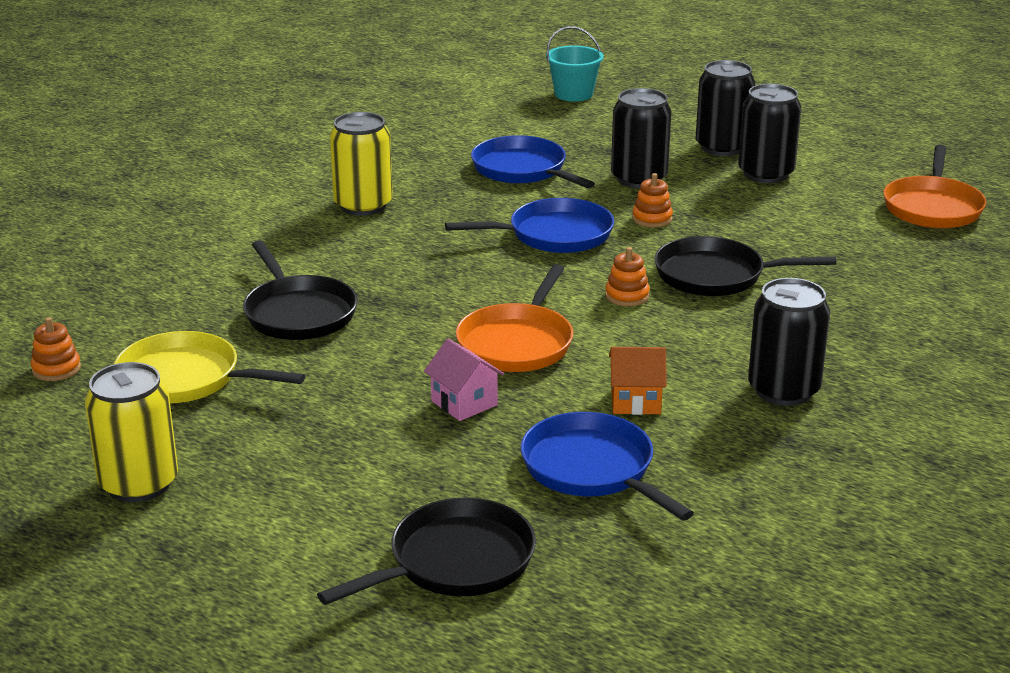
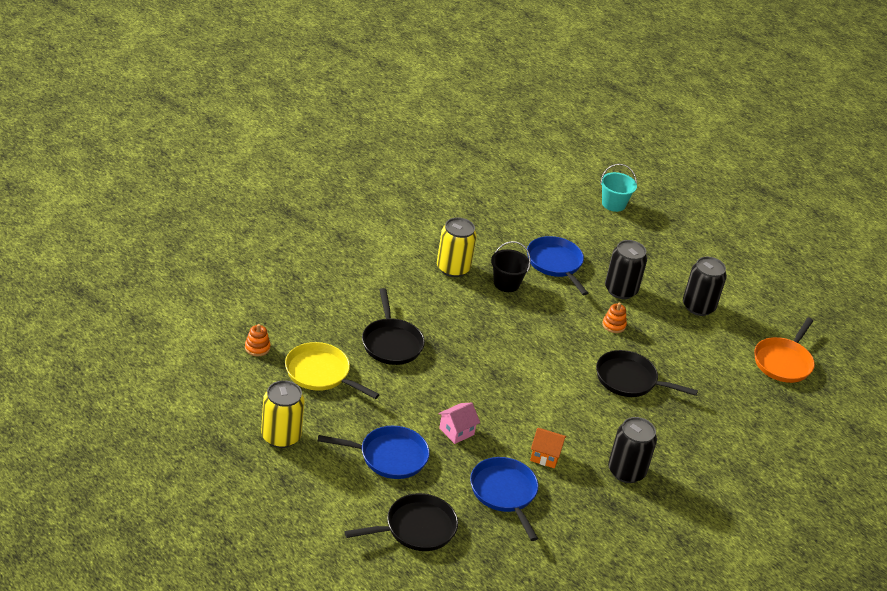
camera: 10 degrees right, 10 degrees up
pink house [424,339,504,421] -> pink house turned 75 degrees clockwise [438,403,480,444]
blue pan [445,198,614,253] -> blue pan moved to [318,426,430,479]
orange pan [456,264,574,372] -> none
orange stacking toy [605,247,650,306] -> none
black can [695,60,755,156] -> none
none -> black bucket [491,241,531,292]

